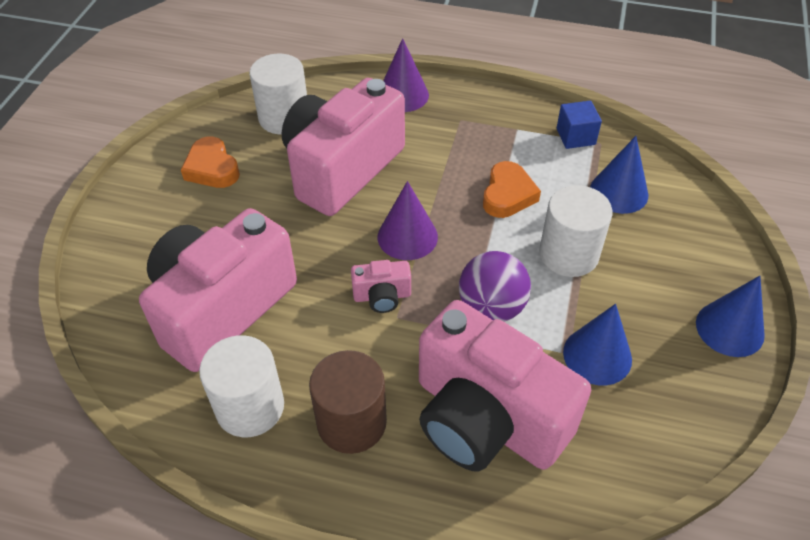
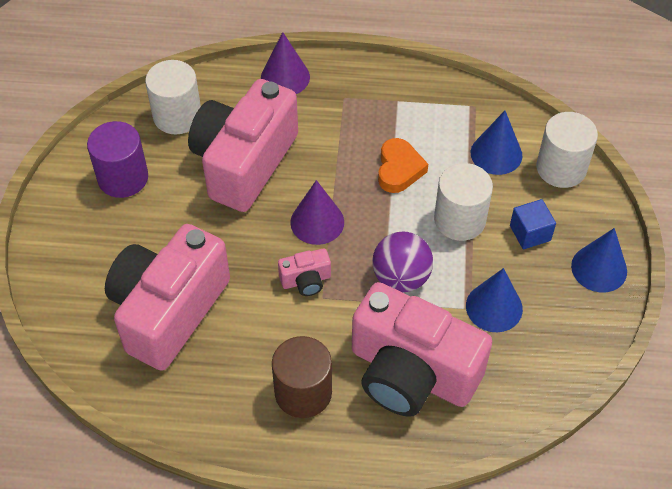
camera: 10 degrees left, 5 degrees up
orange heart [181,136,240,188] -> purple cylinder [87,121,148,198]
white cylinder [199,335,284,437] -> white cylinder moved to [536,112,598,188]
blue cube [557,101,602,149] -> blue cube moved to [510,199,556,249]

